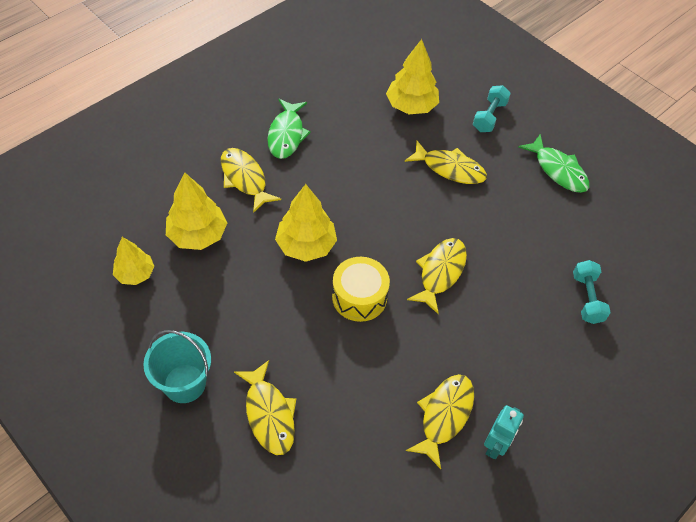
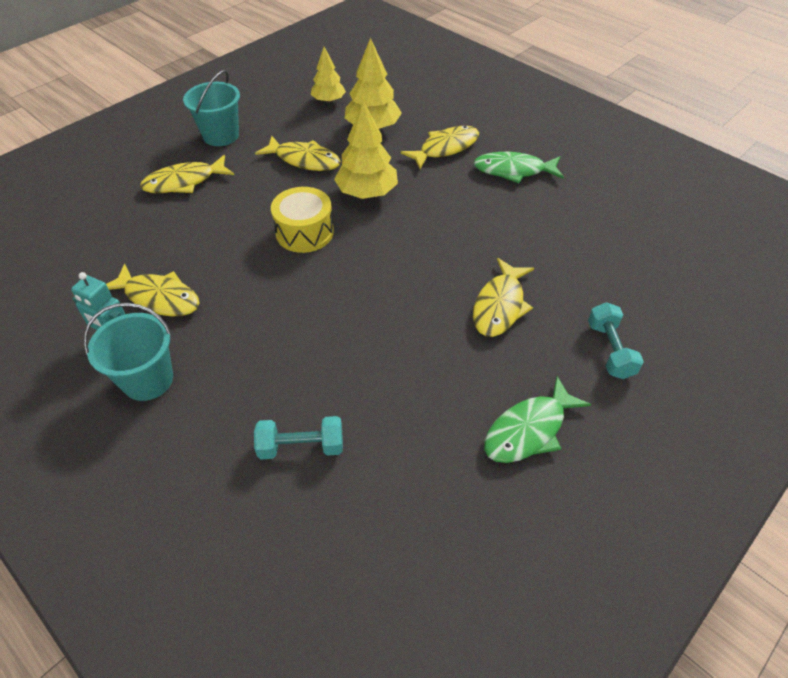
camera: 90 degrees right, 5 degrees down
yellow tree [386,39,439,114] -> none
yellow fish [407,238,467,314] -> yellow fish moved to [255,136,341,171]
turquoise dumbbell [473,85,511,132] -> turquoise dumbbell turned 60 degrees clockwise [588,302,644,379]
none -> turquoise bucket [84,303,173,401]

